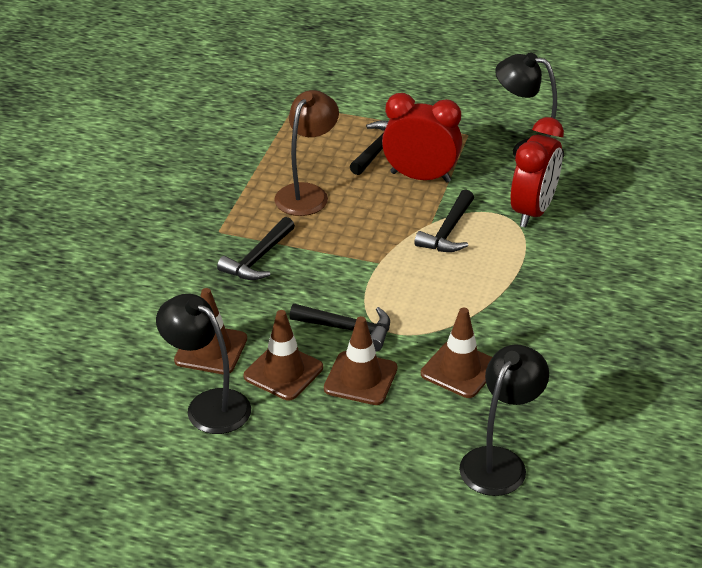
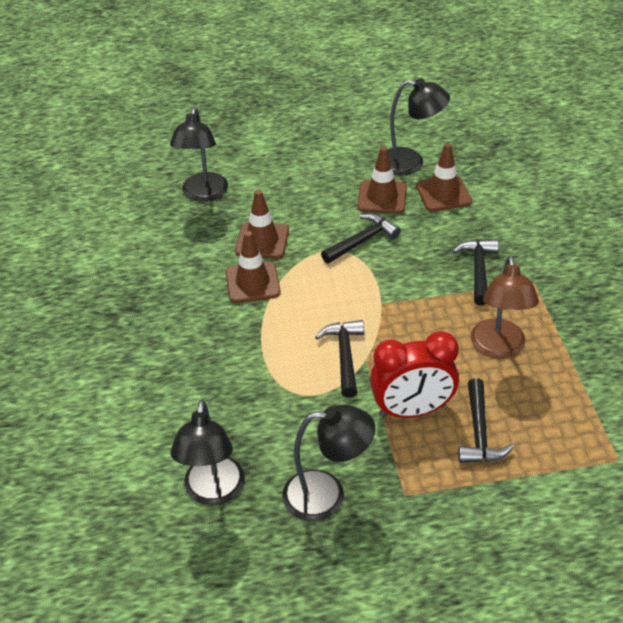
camera: 155 degrees right, 5 degrees up
black hammer [290,304,390,351] -> black hammer turned 150 degrees clockwise [321,214,401,263]
brown traffic cone [324,316,397,405] -> brown traffic cone moved to [225,231,281,303]
red clock [511,117,564,228] -> none
none -> black lamp [171,400,245,506]

